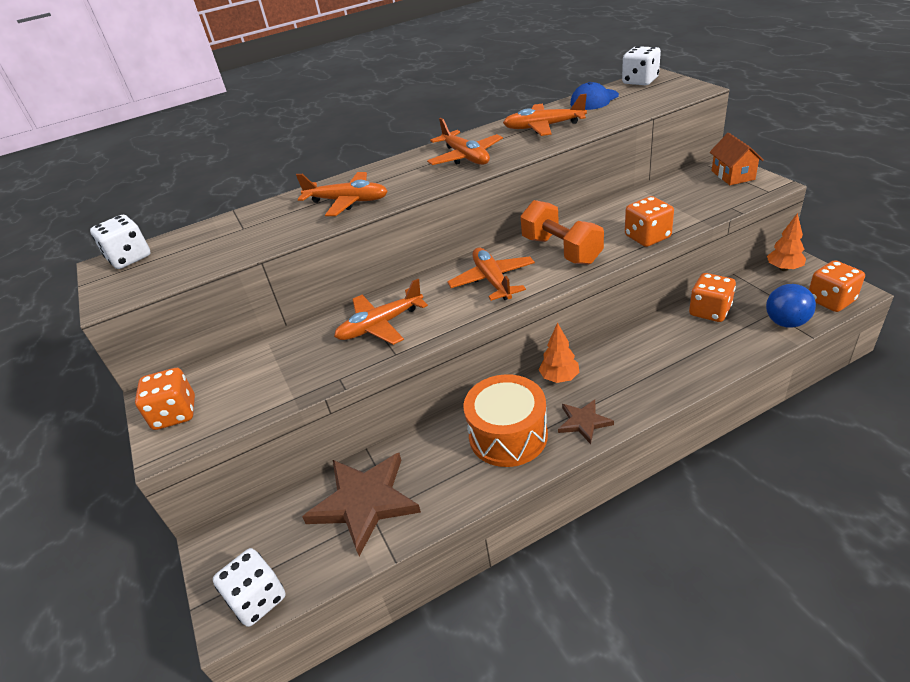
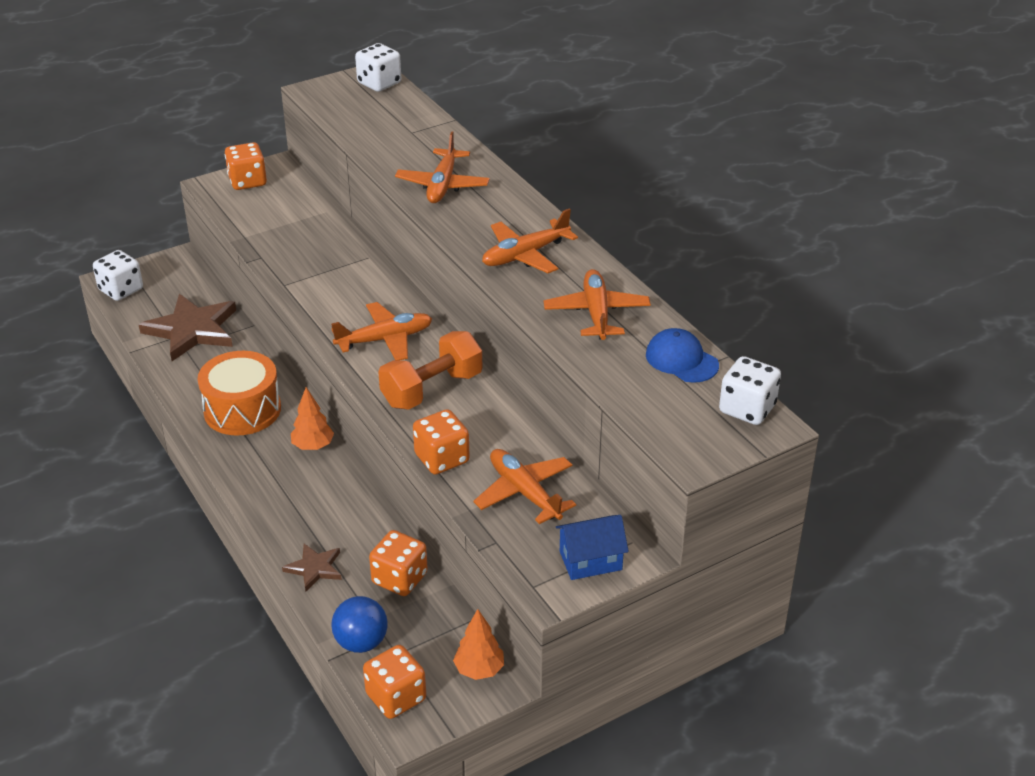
camera: 80 degrees right, 0 degrees up
orange plane [334,279,428,345] -> orange plane moved to [473,449,576,524]
brown star [558,399,614,444] -> brown star moved to [282,544,342,591]
orange house [710,133,764,185] -> blue house [556,515,629,580]

